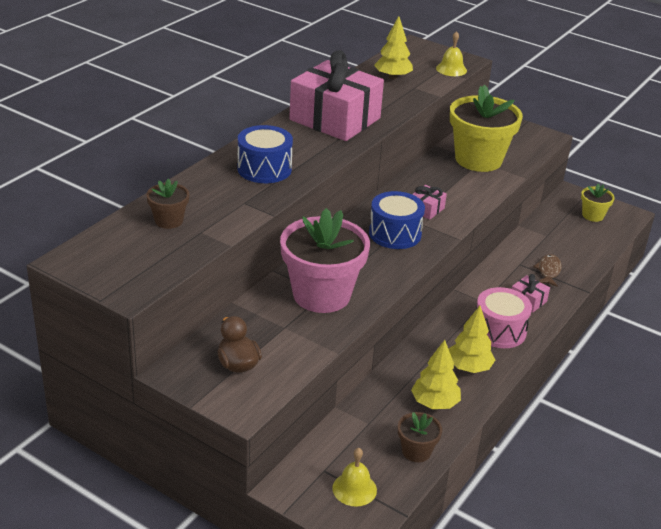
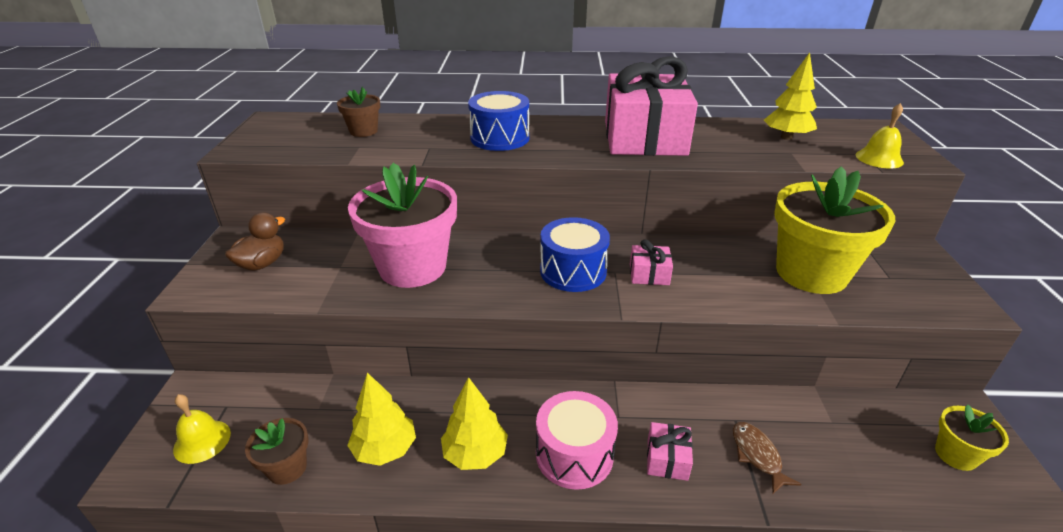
camera: 60 degrees right, 0 degrees up
brown fish [533,254,562,287] -> brown fish turned 90 degrees counterclockwise [733,422,802,494]

